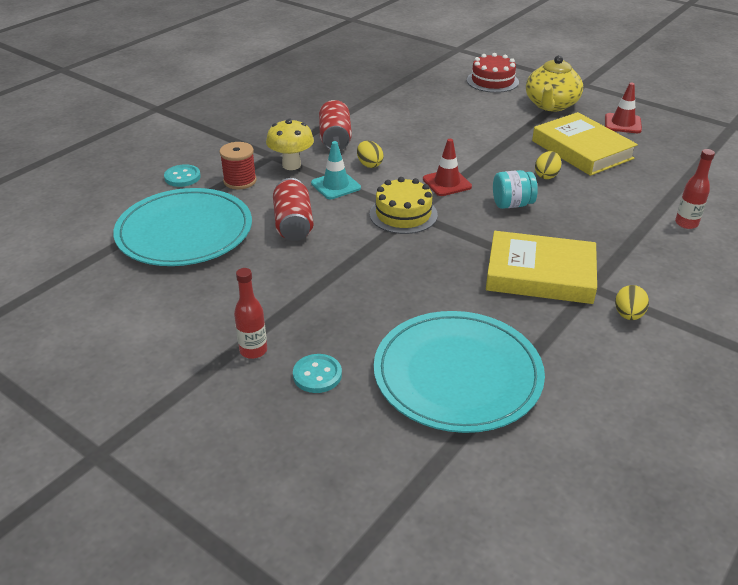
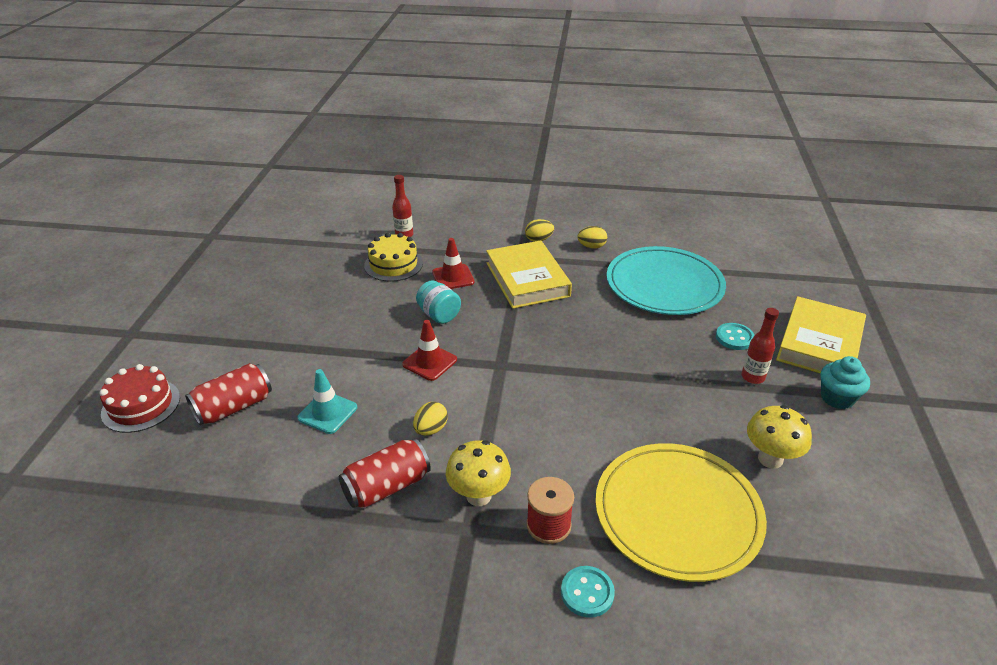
camera: 120 degrees left, 0 degrees up
turquoise plate [113,188,252,266] -> yellow plate [595,443,767,582]
red can [273,178,313,241] -> red can moved to [185,363,272,425]
turquoise traffic cone [311,141,361,199] -> turquoise traffic cone moved to [297,369,357,434]
yellow cake [370,177,438,234] -> yellow cake moved to [364,233,423,282]
yellow teapot [526,55,583,112] -> none
yellow book [532,112,638,176] -> yellow book moved to [776,296,866,374]
yellow egg [535,151,561,179] -> yellow egg moved to [577,226,607,249]
red traffic cone [605,83,642,133] -> red traffic cone moved to [432,238,474,289]
none -> yellow mushroom [747,405,812,469]
none -> turquoise cupcake [820,356,870,409]

